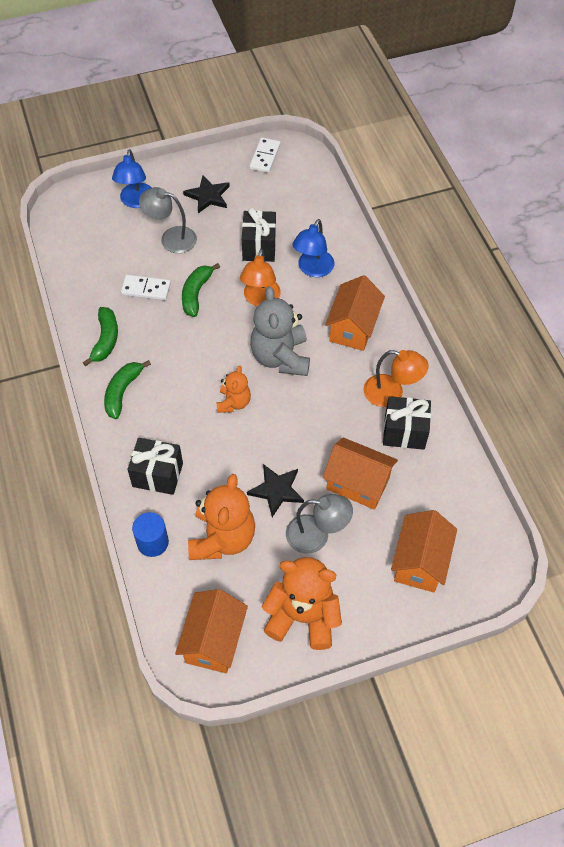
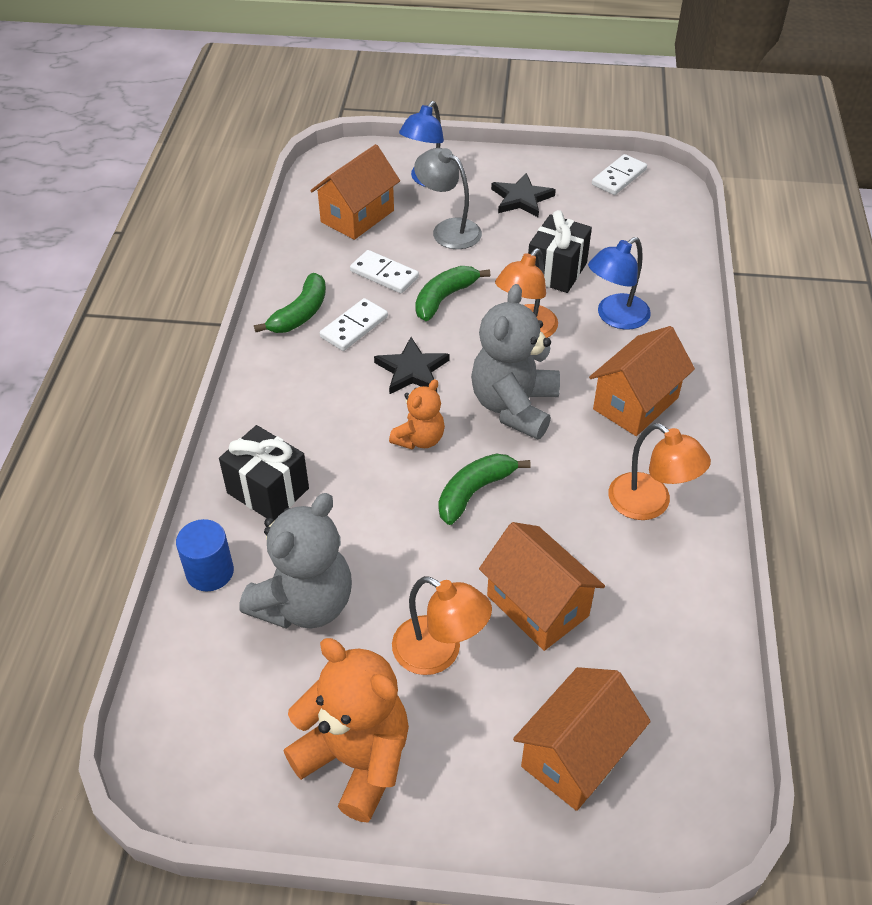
camera: 25 degrees right, 10 degrees down
green banana [104,360,151,419] -> green banana moved to [439,454,531,525]
orange house [175,589,248,673] -> orange house moved to [310,144,400,240]
orange teddy bear [188,474,255,560] -> grey teddy bear [239,493,352,629]
black star [247,464,304,517] -> black star moved to [374,337,450,394]
grey lamp [286,494,353,554] -> orange lamp [392,576,492,675]
black gift [383,396,431,450] -> none
none -> white domino [320,298,388,351]

